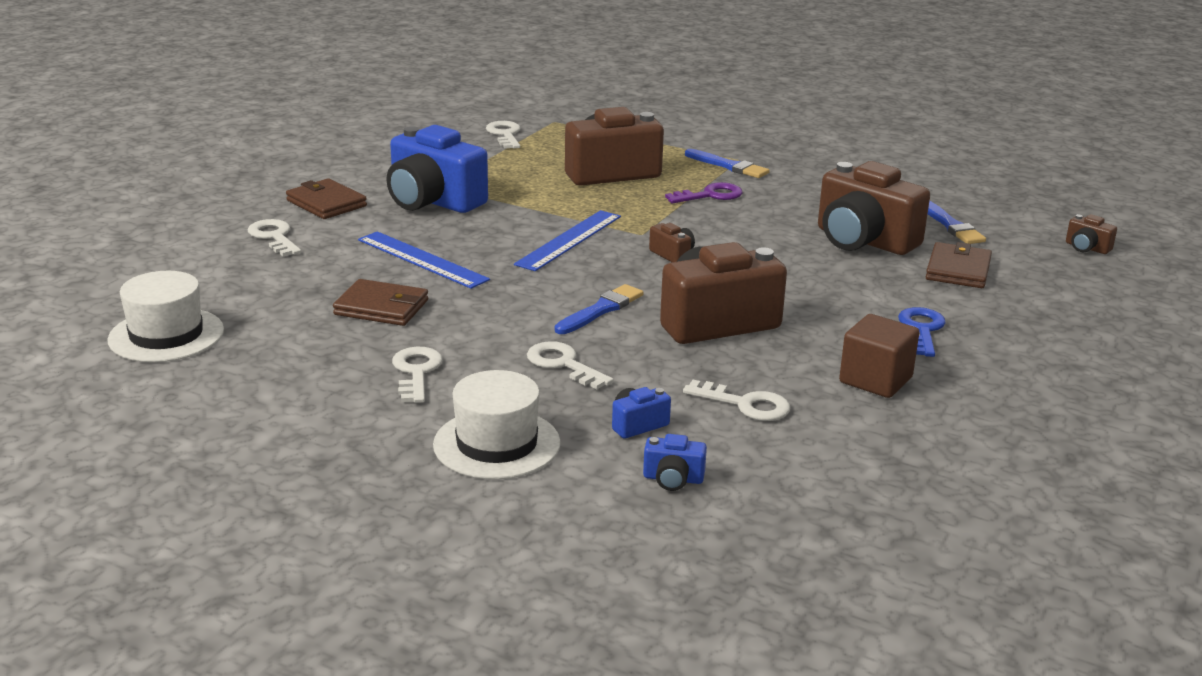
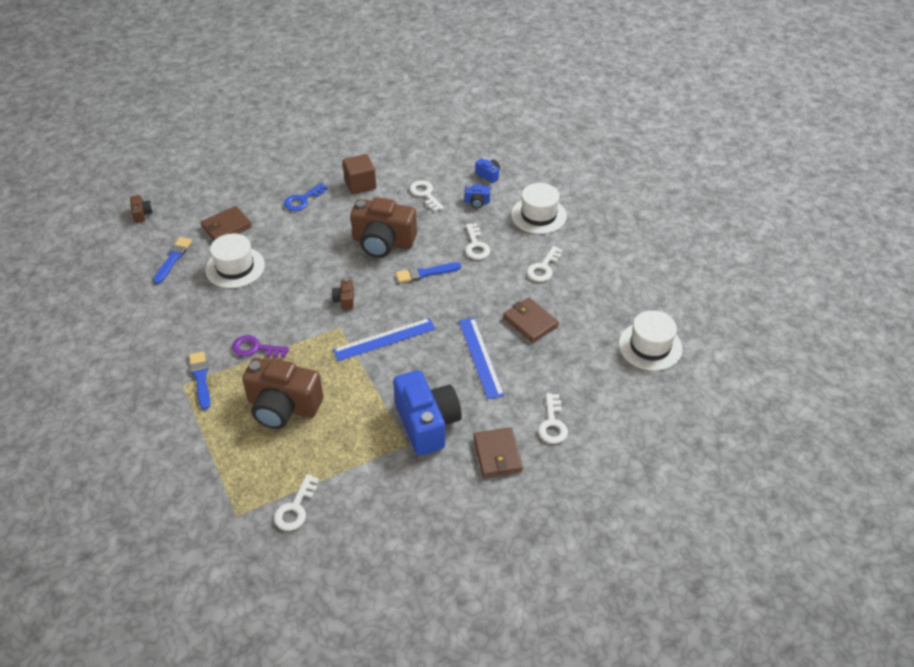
camera: 145 degrees left, 20 degrees up
brown camera [818,161,930,255] -> white hat [205,233,265,288]

